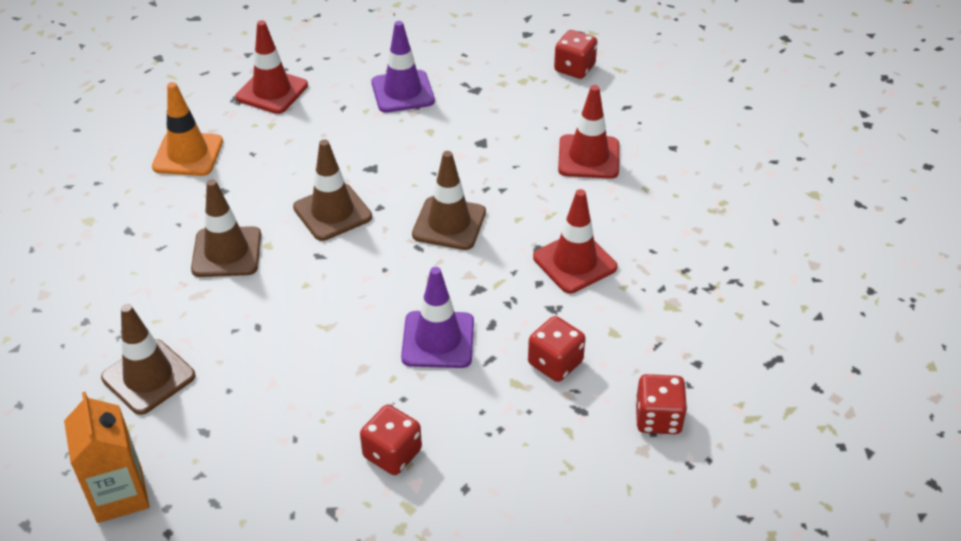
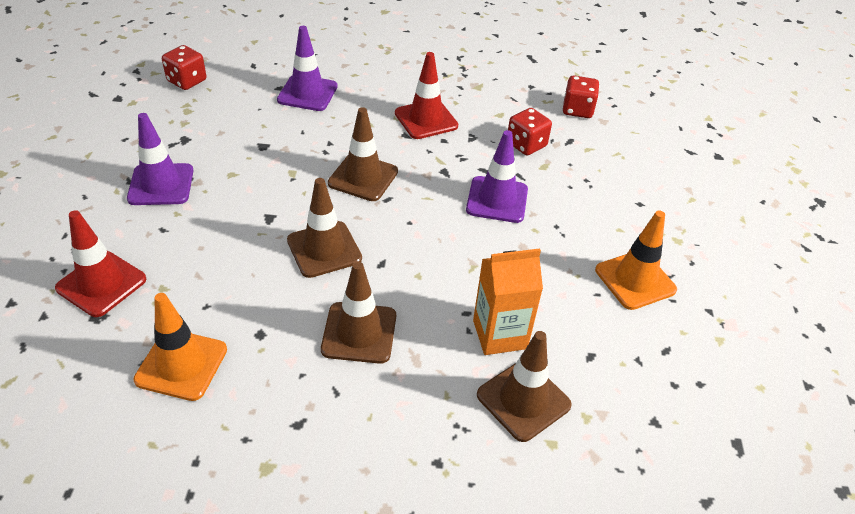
camera: 85 degrees left, 0 degrees up
orange carton [64,392,149,523] -> orange carton moved to [473,249,543,355]
red dice [360,405,422,475] -> none
red traffic cone [558,85,619,179] -> purple traffic cone [277,26,338,111]
none -> orange traffic cone [595,210,677,310]

